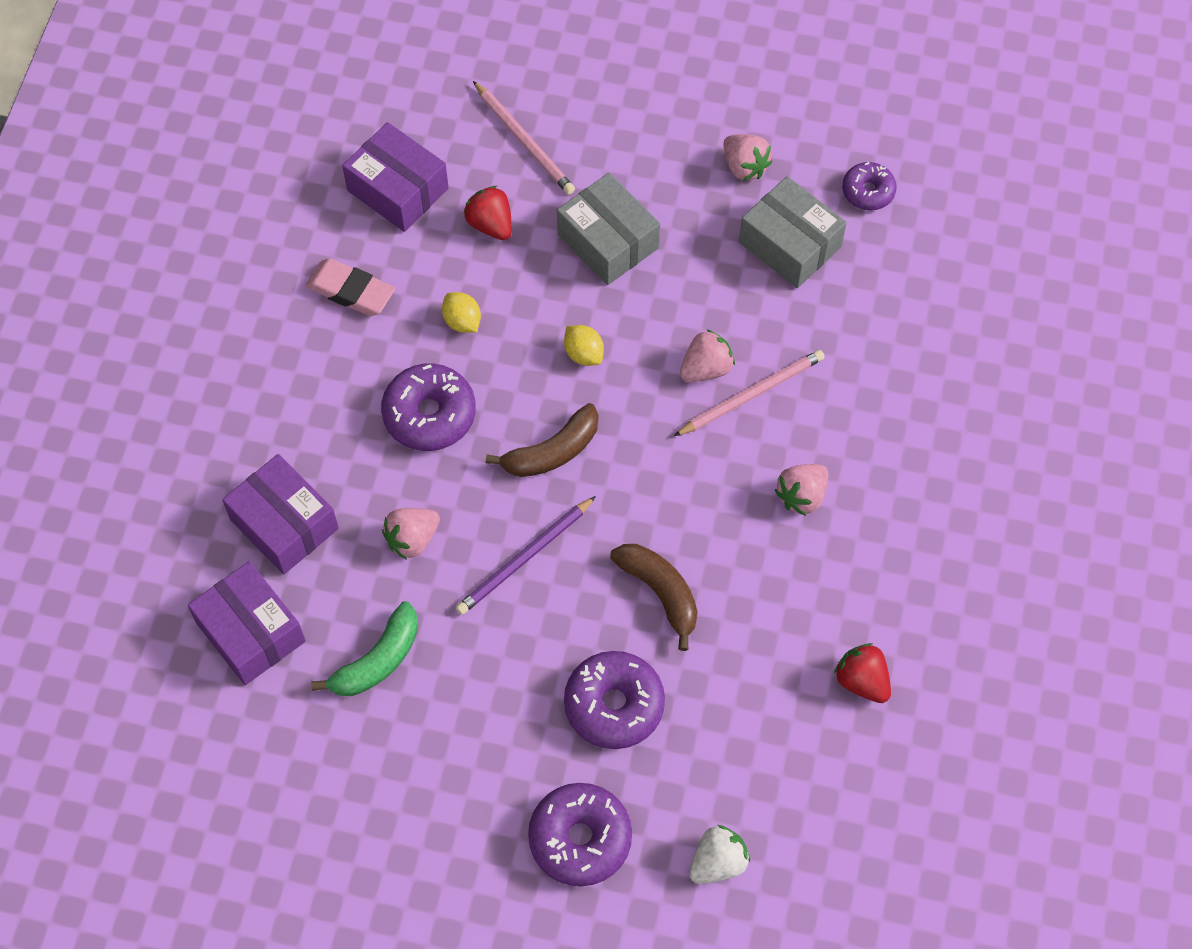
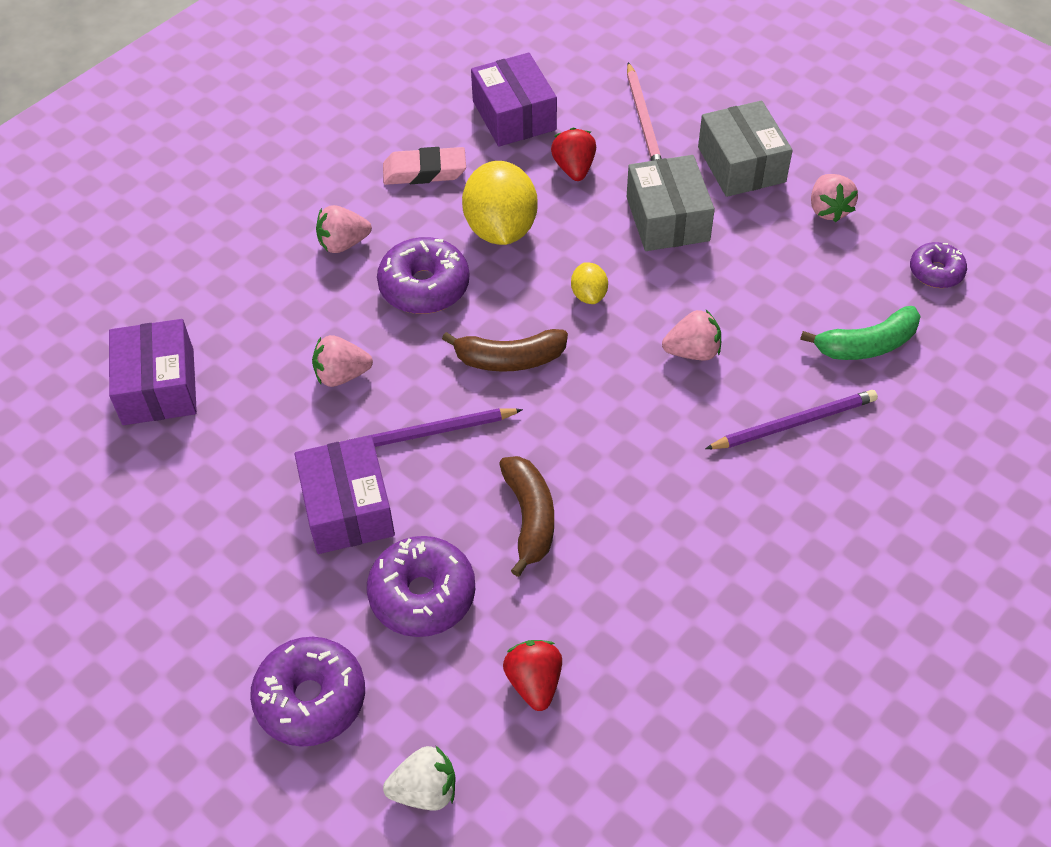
camera: 30 degrees right, 10 degrees down
purple box [222,454,339,574] -> purple box moved to [295,435,395,554]
pink eraser [305,258,395,316] -> pink eraser turned 60 degrees counterclockwise [383,147,466,185]
green banana [311,601,418,696] -> green banana moved to [800,306,921,360]
yellow lemon [442,292,481,333] -> yellow lemon [462,161,538,245], size x2.09
pink pencil [674,350,825,436] -> none
grey box [739,176,847,288] -> grey box moved to [698,101,793,197]
pink strawberry [775,464,828,516] -> pink strawberry moved to [316,205,372,253]
red strawberry [834,643,891,703] -> red strawberry moved to [503,640,562,711]
none -> purple pencil [705,390,878,449]

